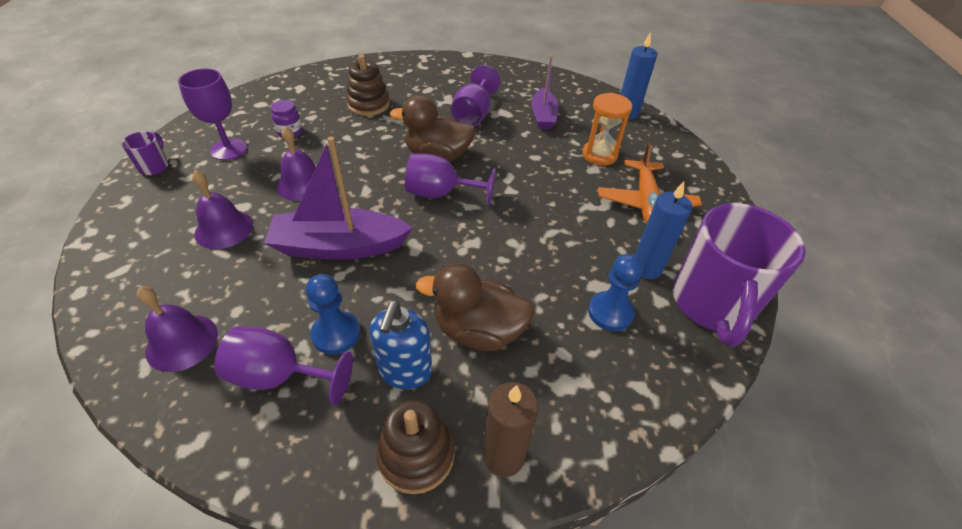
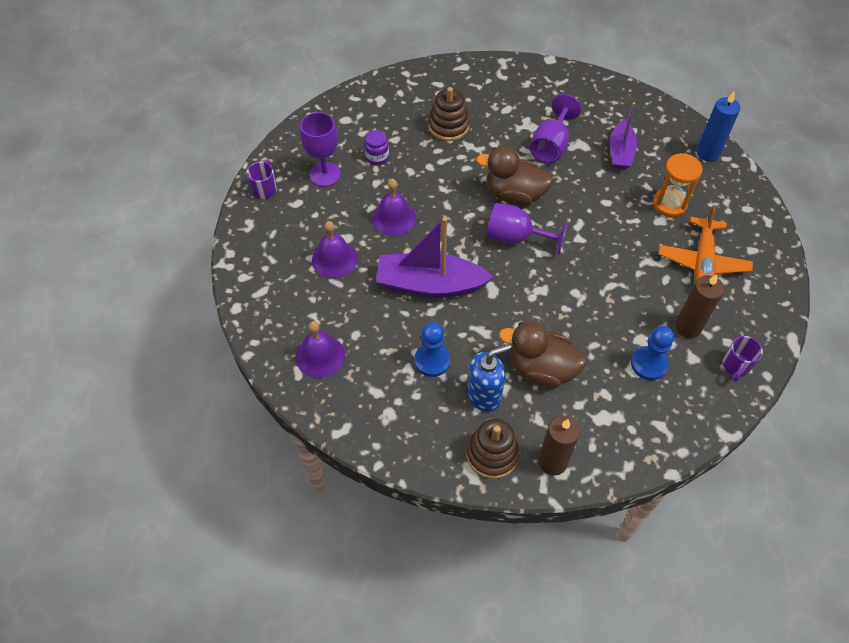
camera: 10 degrees right, 10 degrees up
purple goblet [214,326,353,405] -> none
blue soap dispenser [369,300,432,389] -> blue soap dispenser turned 135 degrees counterclockwise [467,344,511,412]
blue candle [635,182,692,279] -> brown candle [675,274,724,338]
purple mug [673,203,806,347] -> purple mug [723,336,763,382], size x0.42

